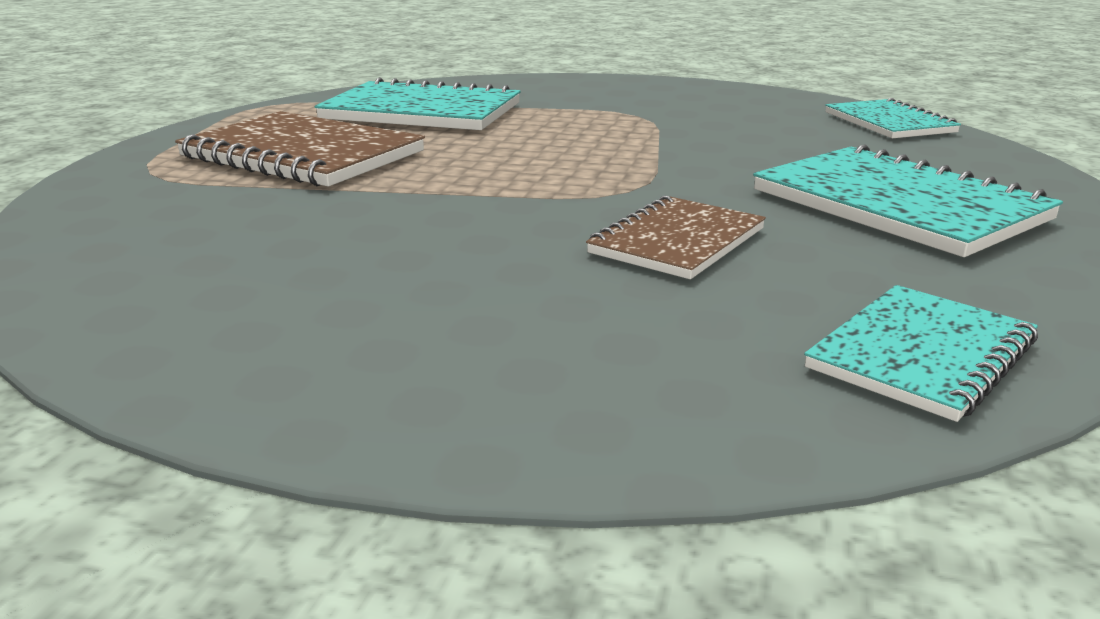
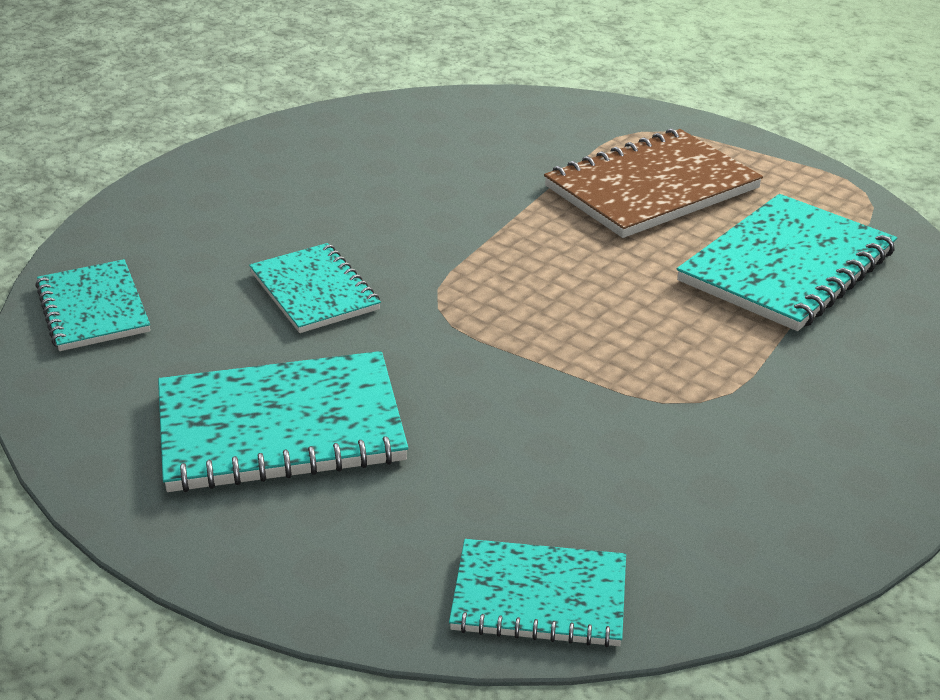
camera: 115 degrees right, 10 degrees up
brown notebook [586,195,766,279] -> turquoise notebook [249,243,381,333]

